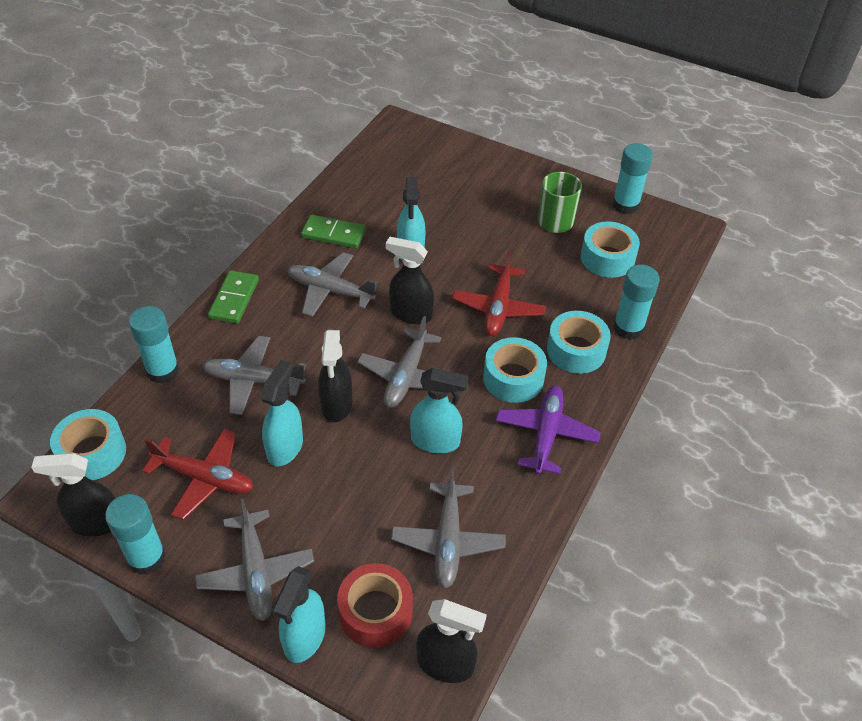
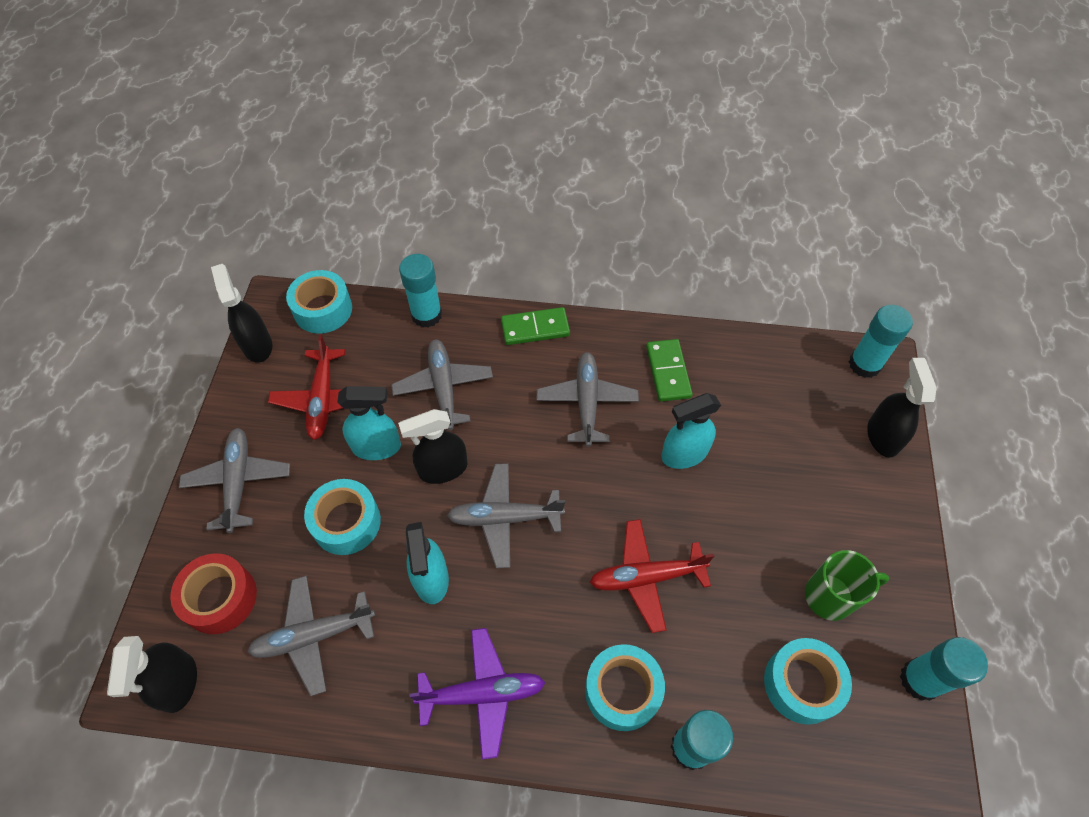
camera: 70 degrees right, 10 degrees up
turquoise glue stick [105,494,166,575] -> turquoise glue stick moved to [849,305,913,378]
grey plane [195,498,314,621] -> grey plane turned 120 degrees clockwise [179,428,290,533]
turquoise spray bottle [272,566,326,663] -> none
black spray bottle [385,237,434,324] -> black spray bottle moved to [867,358,937,458]
turquoise tape [483,337,547,403] -> turquoise tape moved to [304,479,381,555]

